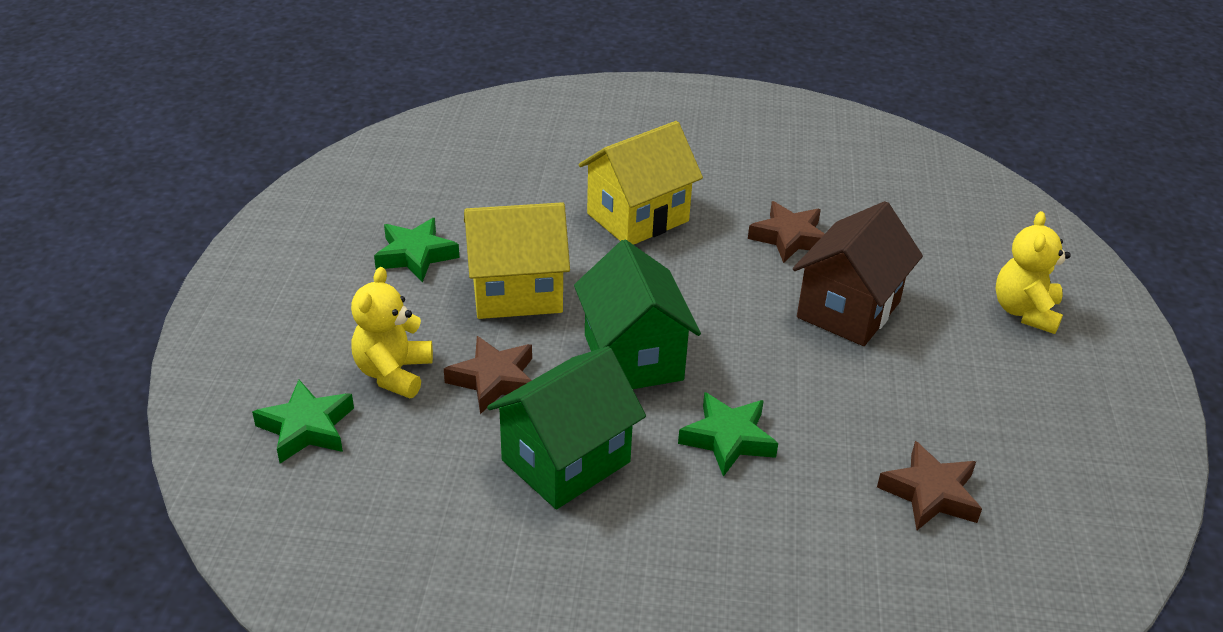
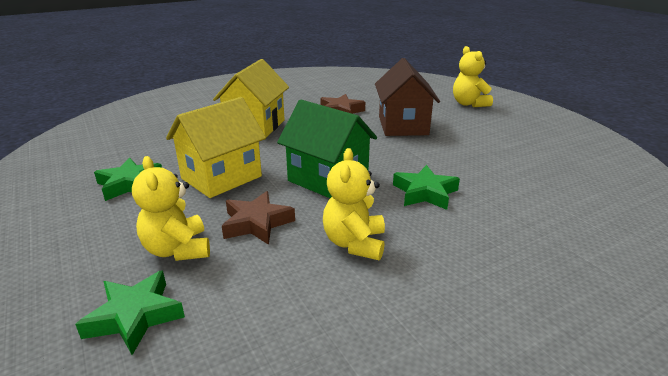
camera: 35 degrees left, 10 degrees down
green house [487,346,646,509] -> yellow teddy bear [323,148,385,260]
brown star [877,441,982,530] -> none

